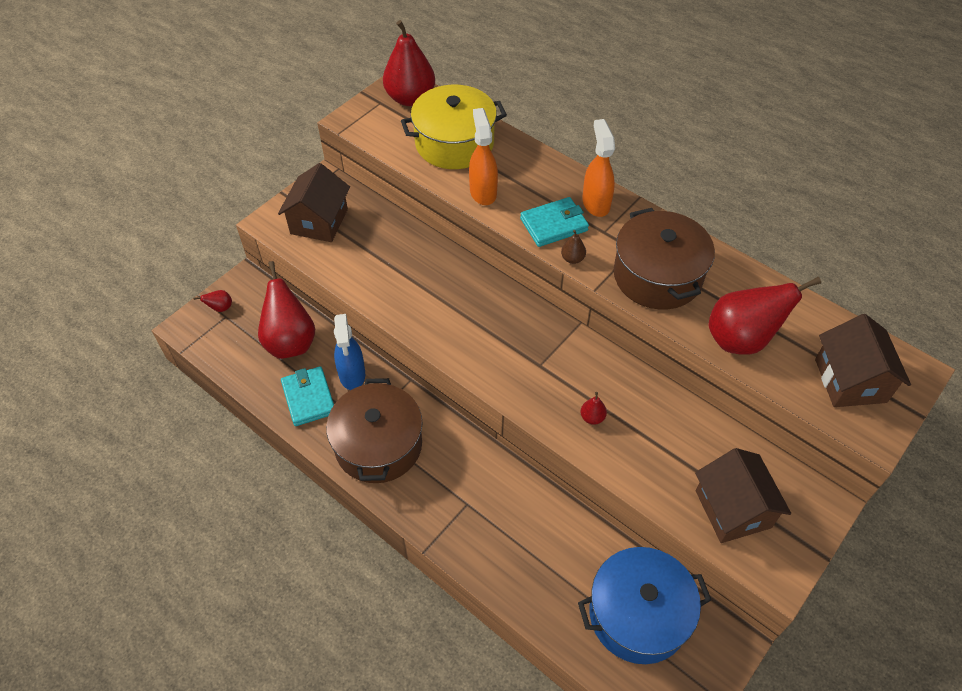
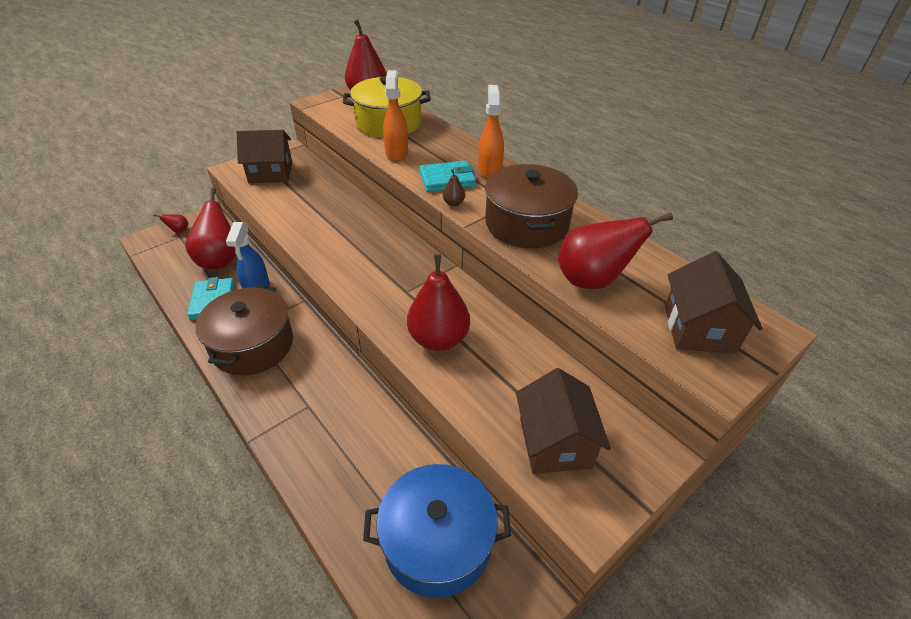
camera: 10 degrees right, 10 degrees down
brown house [278,163,350,242] -> brown house turned 60 degrees clockwise [237,130,293,183]
red pear [580,392,607,425] -> red pear [407,254,470,351], size x2.43

